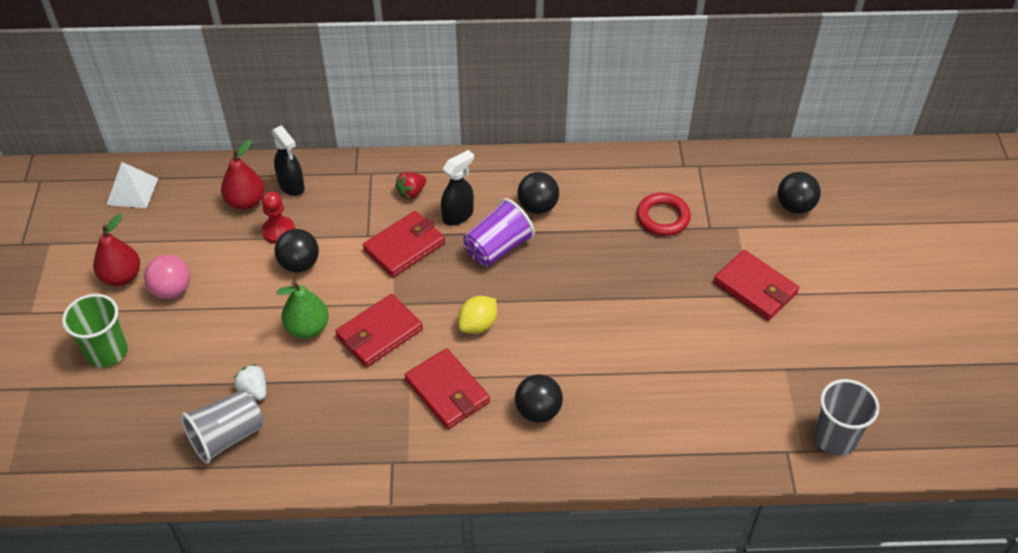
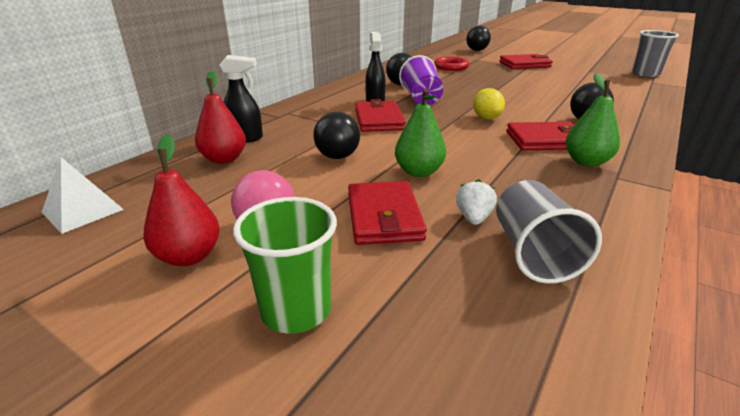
camera: 55 degrees left, 20 degrees down
white strawberry [234,364,266,400] -> white strawberry turned 105 degrees clockwise [456,179,497,225]
red pawn [262,191,295,244] -> none
red wallet [335,294,423,367] -> red wallet moved to [348,181,427,245]
red strawberry [395,172,426,199] -> none
none -> green pear [566,73,620,167]

